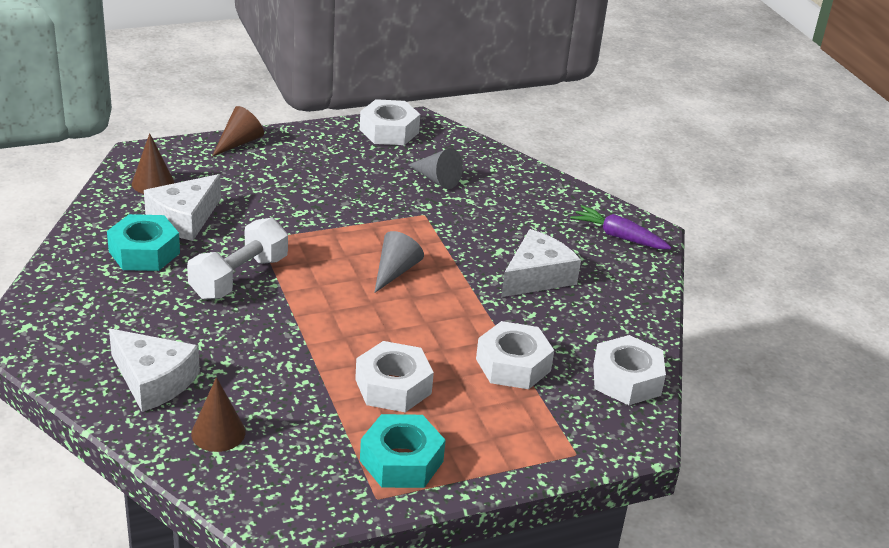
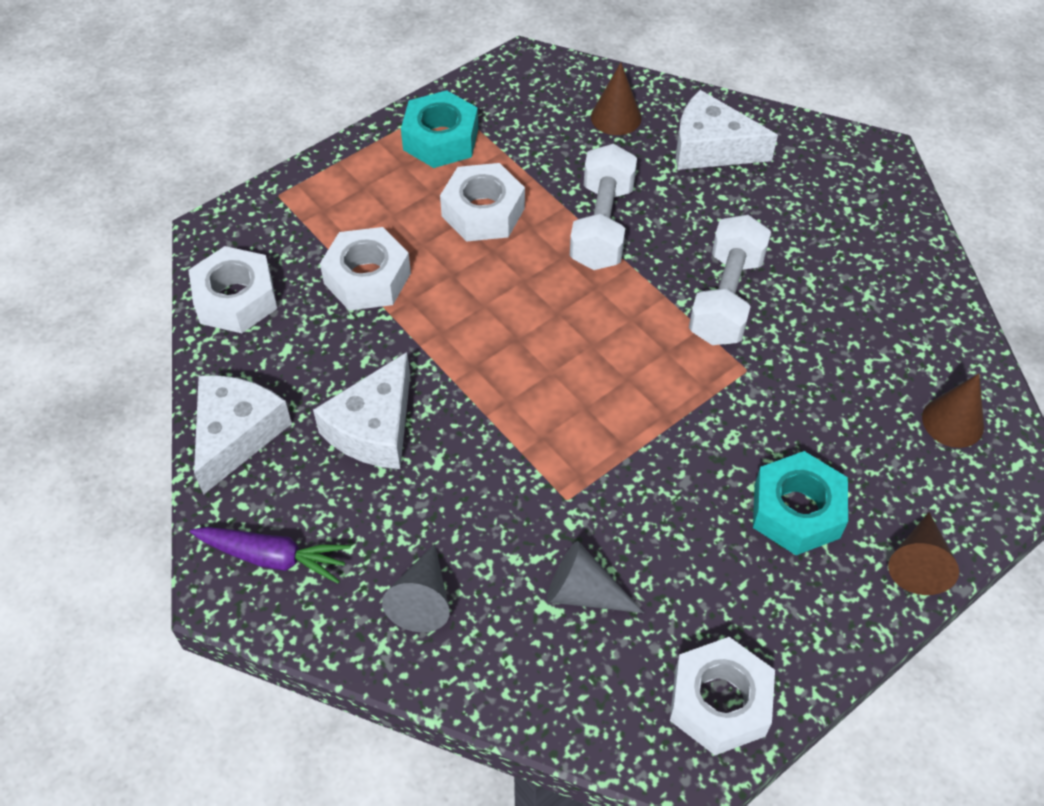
camera: 165 degrees right, 20 degrees up
turquoise nut [107,214,180,271] -> turquoise nut moved to [753,451,848,555]
white cheese [144,174,221,241] -> white cheese moved to [194,375,292,495]
grey cone [374,231,424,293] -> grey cone moved to [382,544,450,632]
none -> white dumbbell [570,143,637,270]

